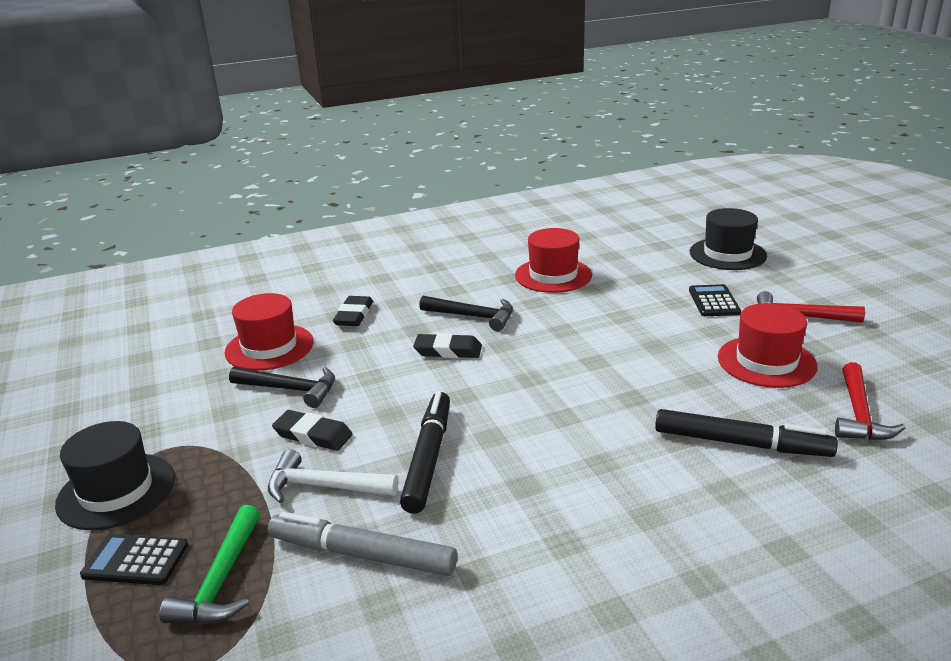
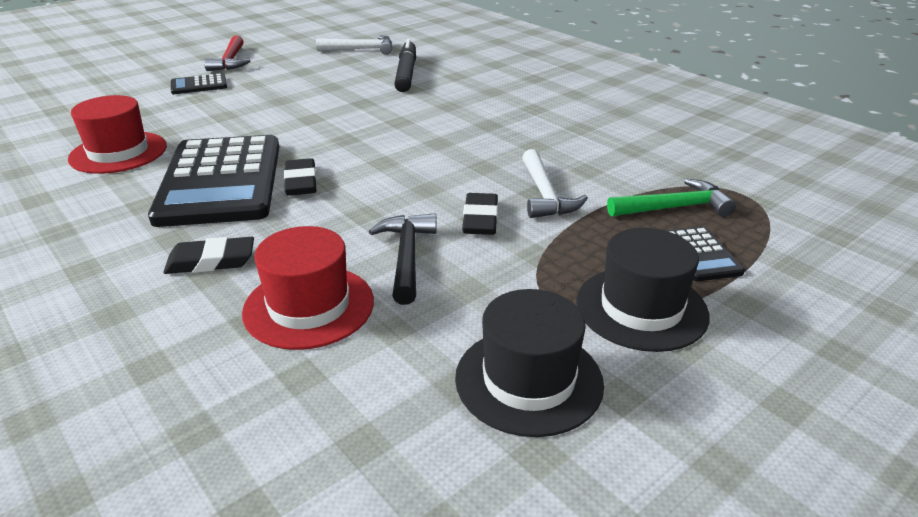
camera: 110 degrees left, 5 degrees up
grey marker [268,512,457,576] -> none
black marker [400,391,450,514] -> none
black hammer [419,296,513,331] -> black calculator [148,135,279,227]
black hat [690,208,767,270] -> black hat moved to [455,289,604,437]
red hat [718,303,818,388] -> none
red hammer [835,362,906,440] -> white hammer [316,35,392,55]

